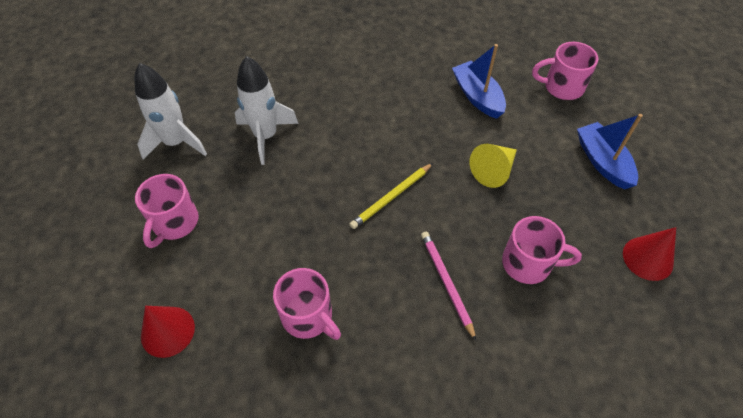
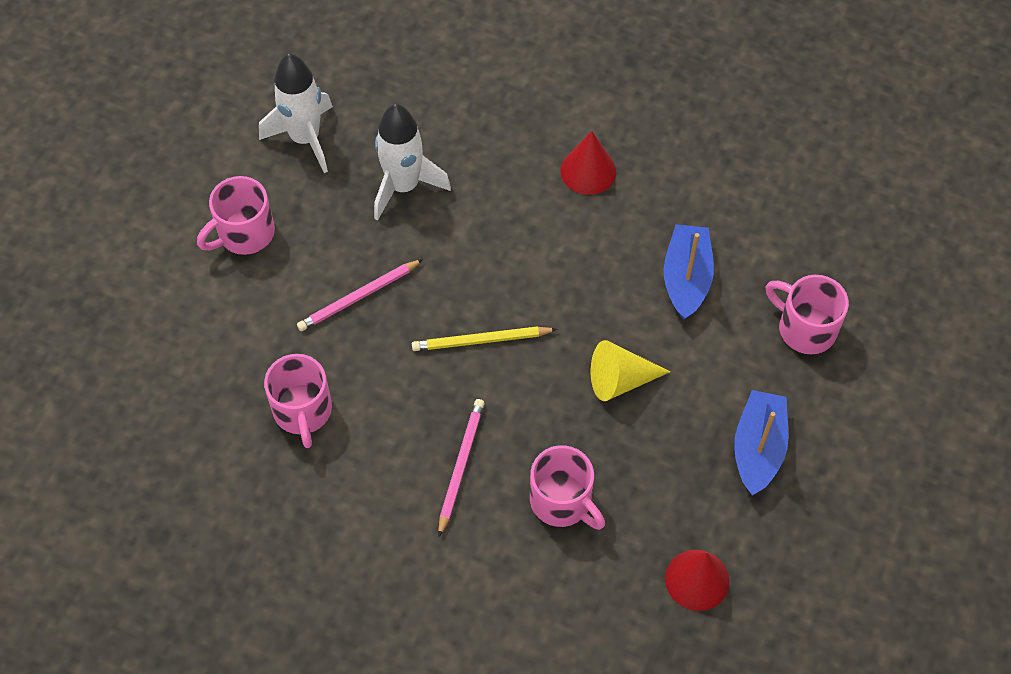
camera: 35 degrees right, 5 degrees up
red cone [141,306,195,358] -> red cone moved to [560,131,616,195]
none -> pink pencil [297,259,423,331]

